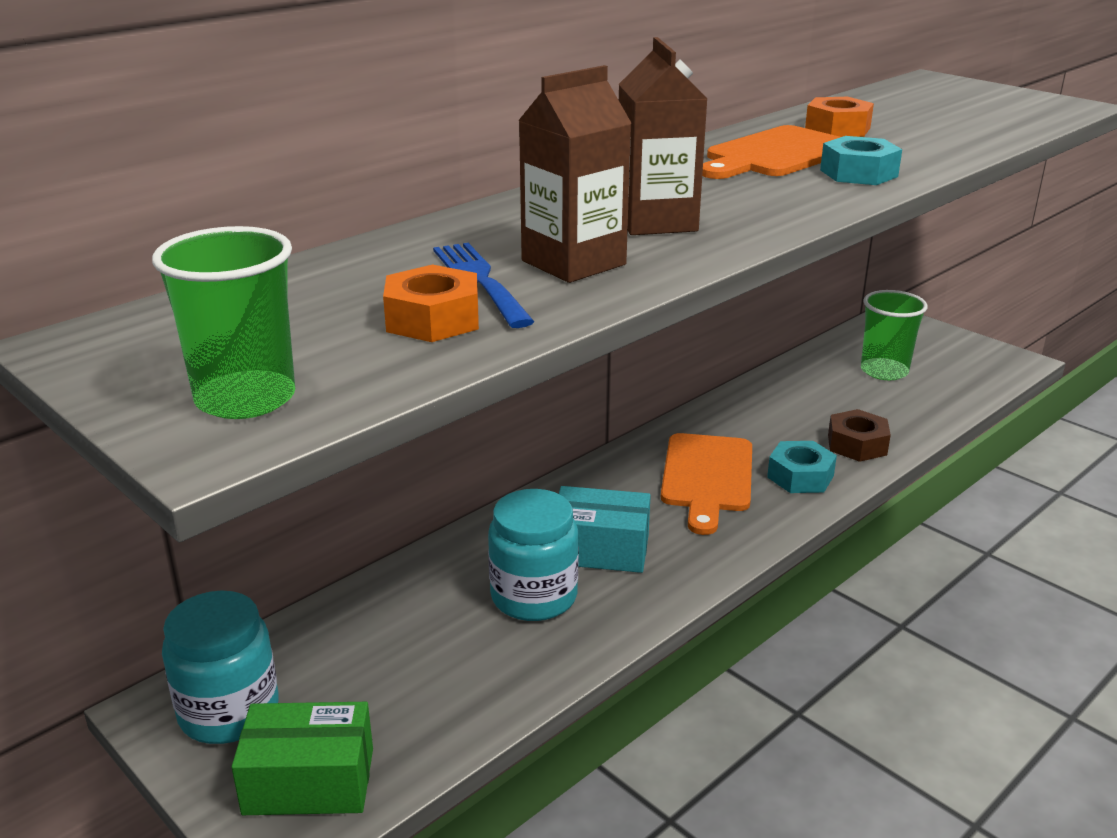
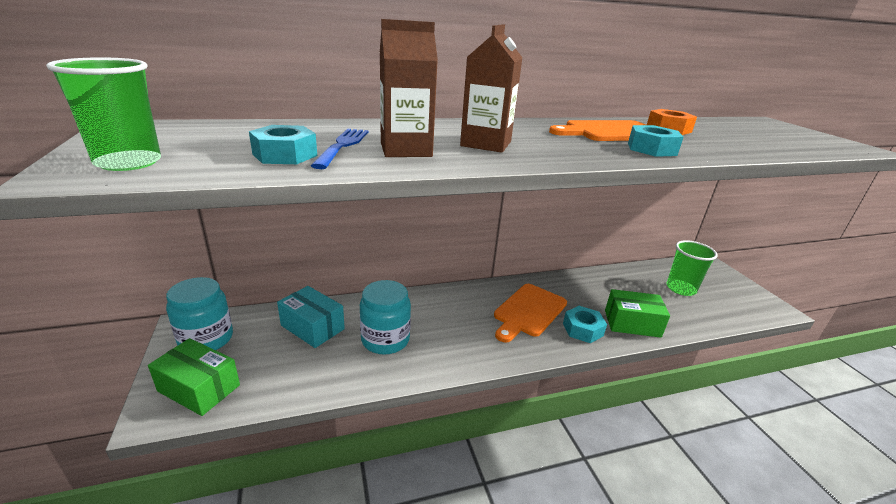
camera: 25 degrees right, 0 degrees up
orange nut [383,264,479,342] -> turquoise nut [249,125,317,164]
turquoise box [559,486,651,573] -> turquoise box moved to [277,286,345,348]
brown nut [828,409,891,462] -> green box [605,289,670,338]

